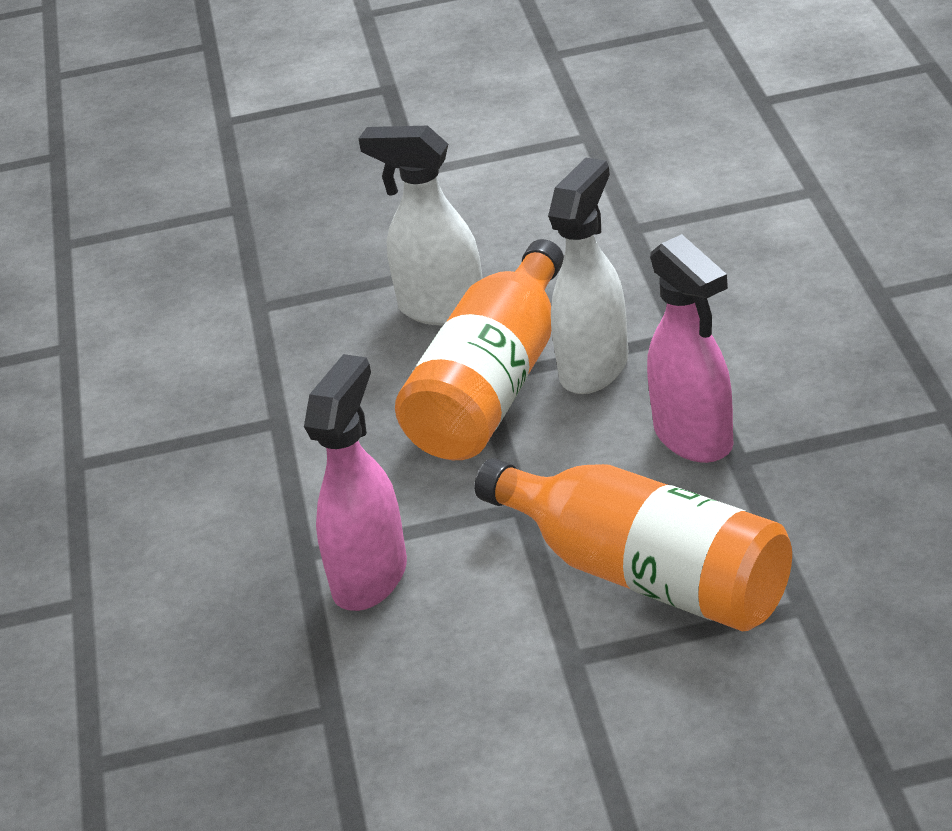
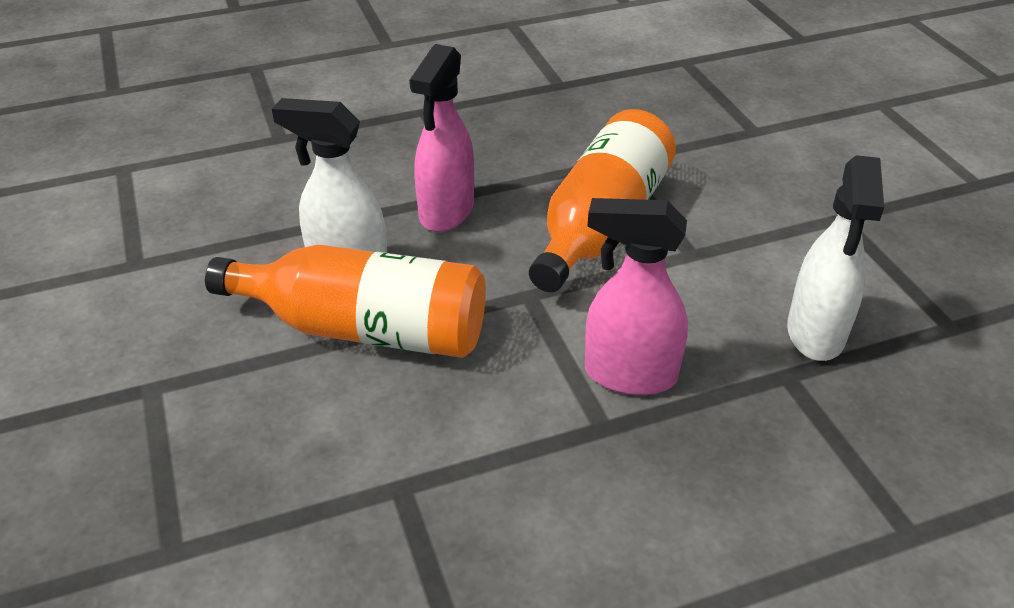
camera: 105 degrees left, 5 degrees up
white spray bottle [358,126,483,326] -> white spray bottle moved to [787,155,884,361]
pink spray bottle [647,234,733,463] -> pink spray bottle turned 150 degrees clockwise [409,44,474,232]

